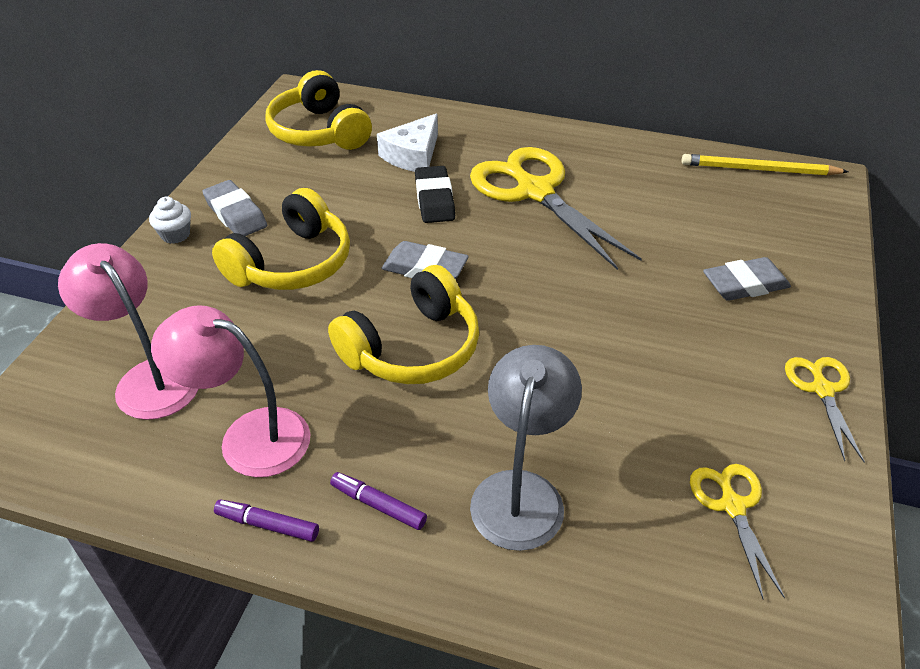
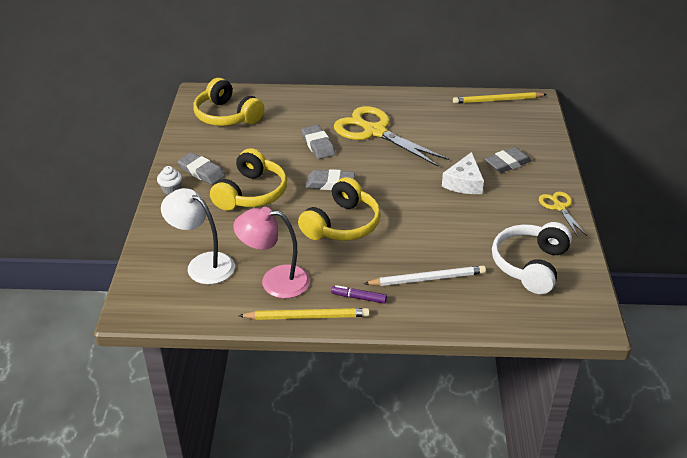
camera: 15 degrees left, 5 degrees down
pink lamp [58,243,198,420] -> white lamp [161,188,235,284]
purple marker [214,500,319,542] -> yellow pencil [238,308,369,320]
white cheese [377,114,438,172] -> white cheese moved to [442,152,484,194]
black eraser [415,166,455,223] -> grey eraser [301,125,335,159]
grey lamp [470,345,582,551] -> white pencil [364,266,486,286]
yellow scissors [690,464,785,600] -> white headphones [492,222,572,294]

